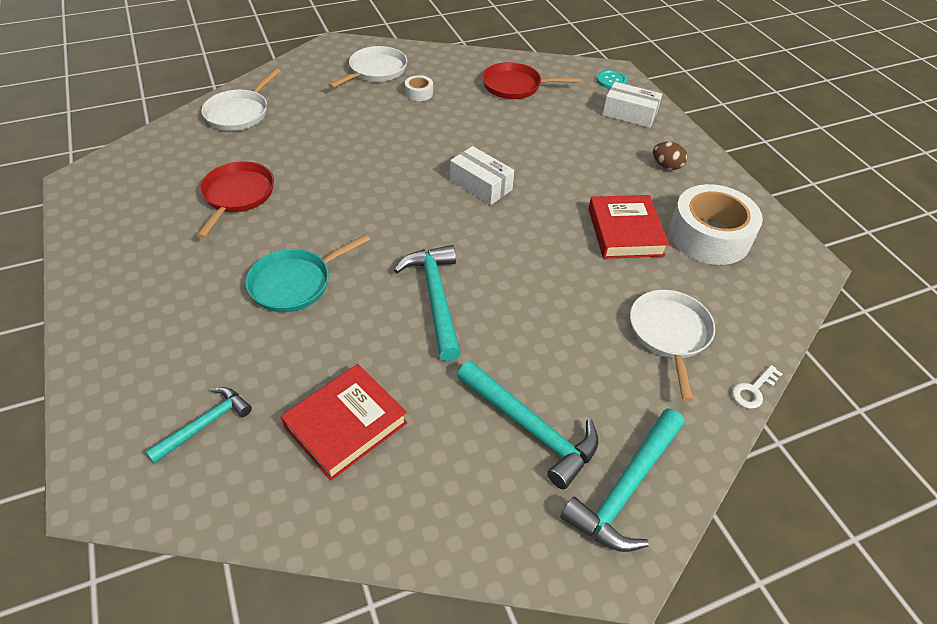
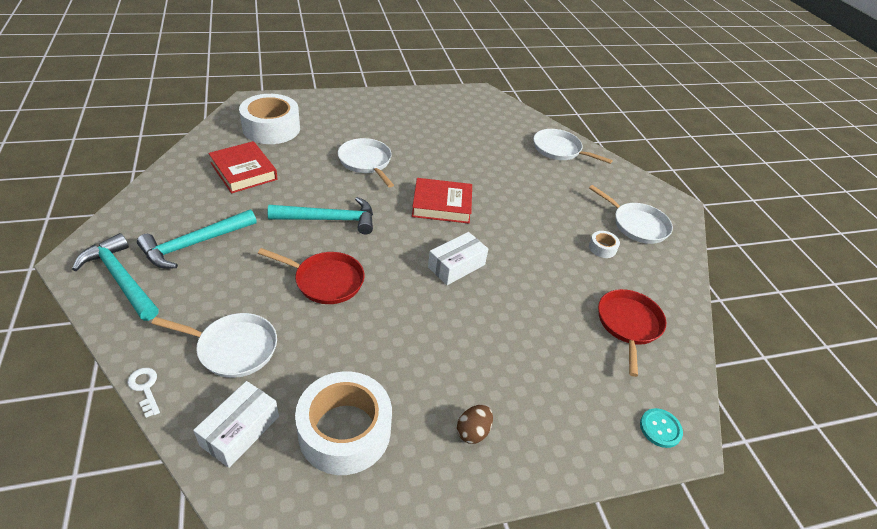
camera: 95 degrees right, 5 degrees down
turquoise hammer [145,387,252,464] -> white tape [239,94,300,144]
red pan [197,161,274,238] -> red pan moved to [258,248,365,304]
turquoise pan [246,234,370,312] -> white pan [338,138,394,187]
red book [588,195,669,259] -> red book moved to [412,178,472,223]
white box [603,82,662,128] -> white box moved to [193,381,279,468]

